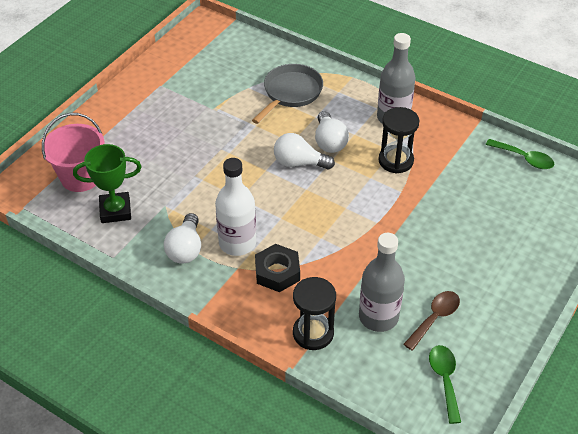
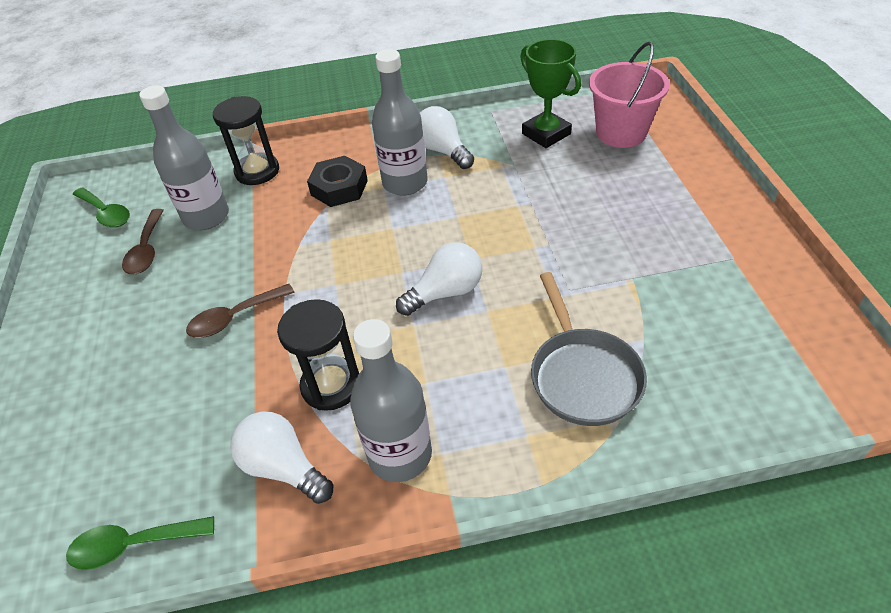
camera: 140 degrees right, 0 degrees up
green trophy [73,144,142,223] -> green trophy turned 75 degrees counterclockwise [520,39,581,148]
white bottle [215,158,256,256] -> grey bottle [372,49,428,195]
white light bulb [315,111,349,153] -> white light bulb moved to [230,412,333,504]
none -> brown spoon [186,284,295,338]

